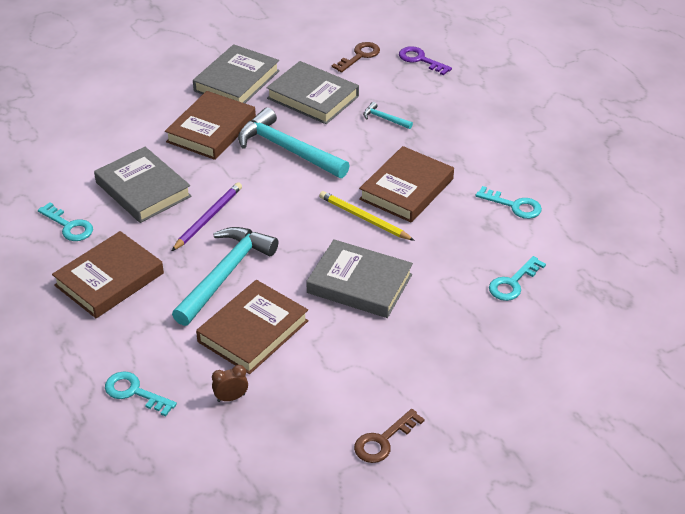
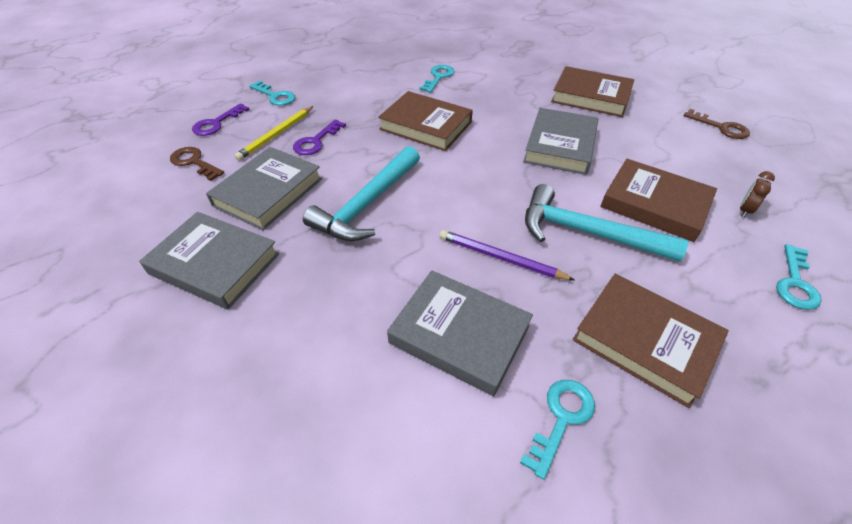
camera: 95 degrees left, 5 degrees up
grey book [94,147,192,223] -> grey book turned 75 degrees clockwise [387,270,533,396]
brown book [165,91,256,160] -> brown book moved to [551,66,634,117]
brown clock [212,365,248,402] -> brown clock turned 60 degrees clockwise [740,171,775,217]
yellow pencil [319,191,415,241] -> yellow pencil moved to [234,106,313,161]
turquoise hammer [363,102,413,129] -> purple key [293,120,346,155]
turquoise key [489,256,546,301] -> turquoise key moved to [249,81,295,106]

